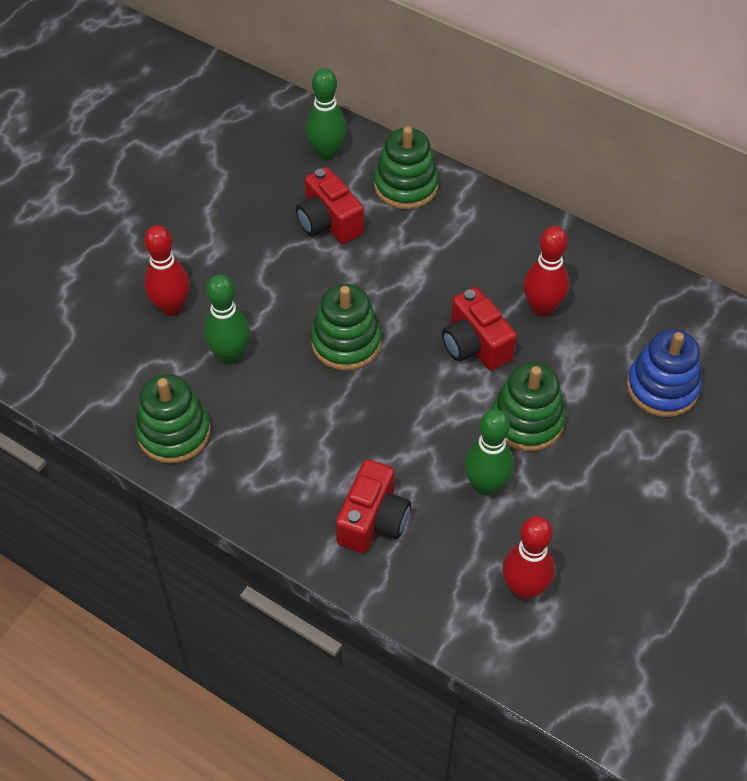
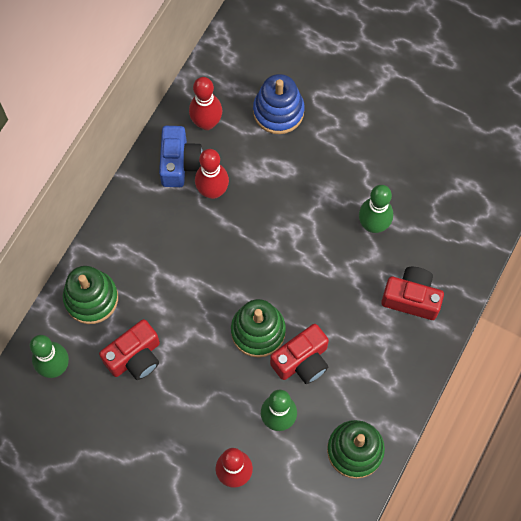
camera: 95 degrees left, 15 degrees up
red camera [442,287,517,370] -> red camera moved to [270,324,329,384]
green stacking toy [492,362,566,451] -> none
red bowling pin [503,516,555,600] -> red bowling pin moved to [189,77,222,130]
none -> blue camera [159,126,203,187]

